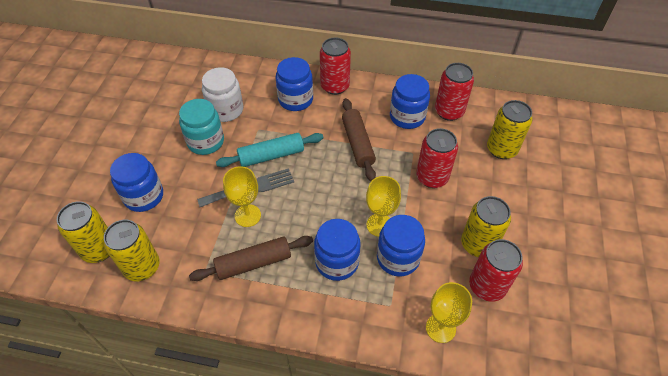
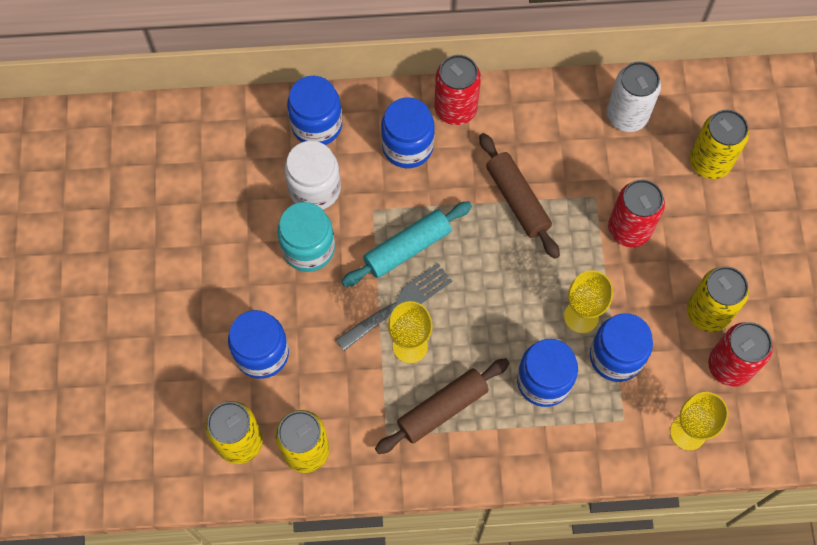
camera: 15 degrees left, 15 degrees up
blue jar [390,74,430,129] -> blue jar moved to [287,76,342,145]
red can [435,63,474,121] -> white can [607,62,661,132]

